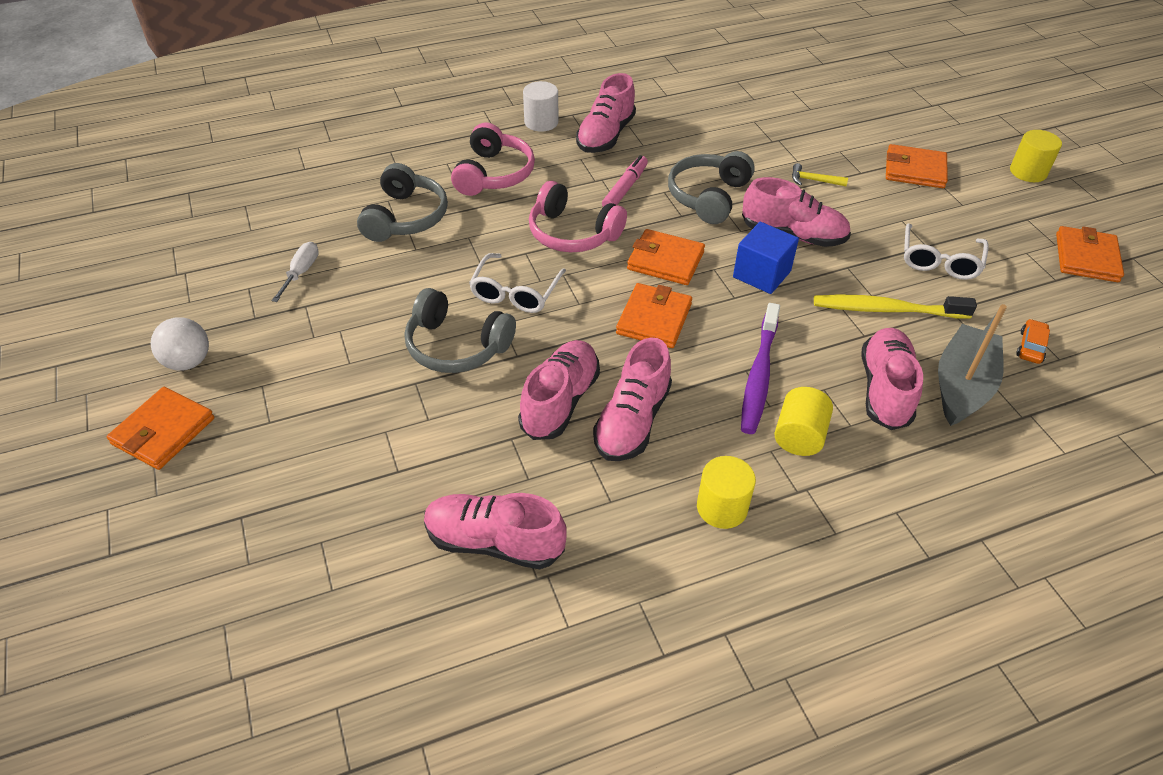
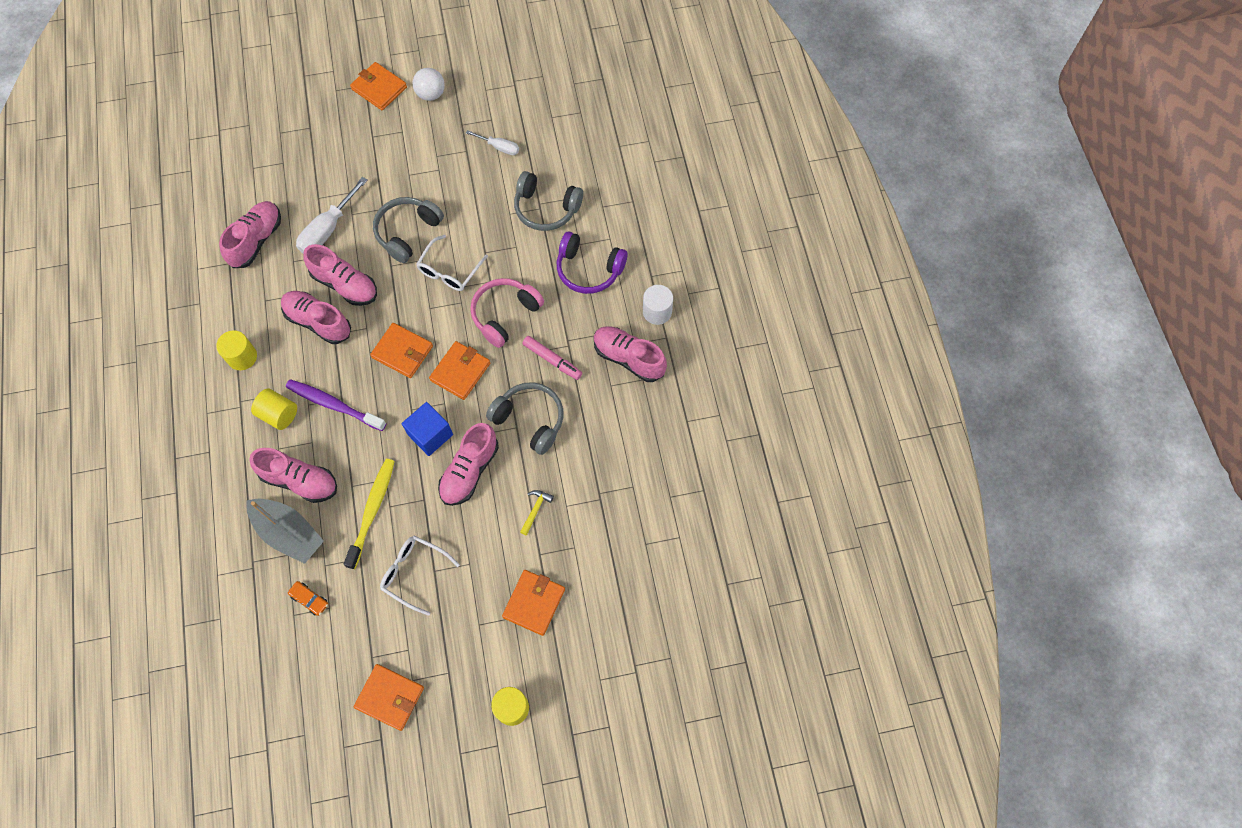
camera: 100 degrees right, 20 degrees up
pink headphones [451,123,535,196] -> purple headphones [557,232,628,294]
white glasses [469,253,566,313] -> white glasses turned 90 degrees counterclockwise [416,235,488,291]
none -> white screwdriver [296,177,368,254]

